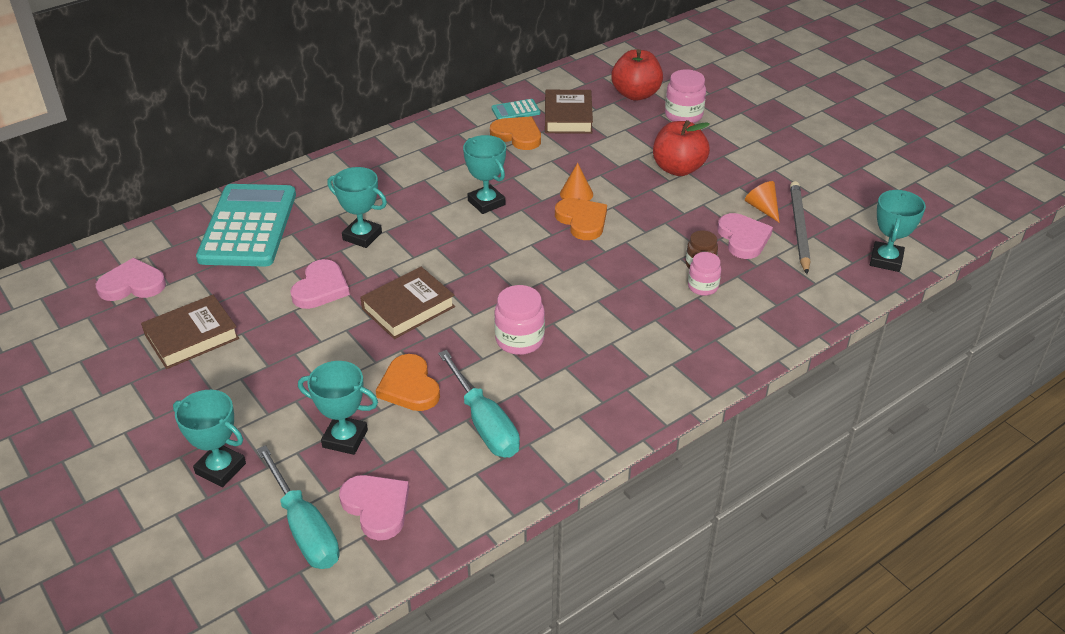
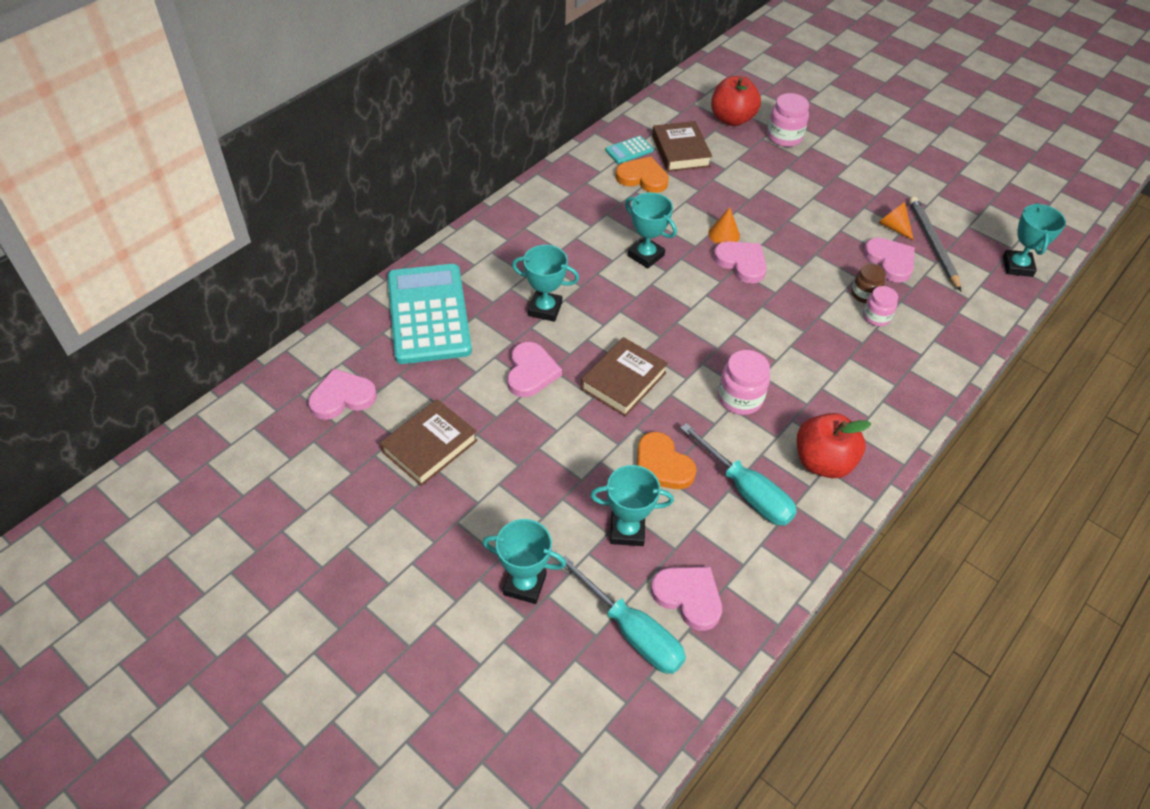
camera: 15 degrees left, 10 degrees up
orange heart [555,198,607,240] -> pink heart [713,241,767,284]
red apple [653,120,710,176] -> red apple moved to [797,413,871,478]

